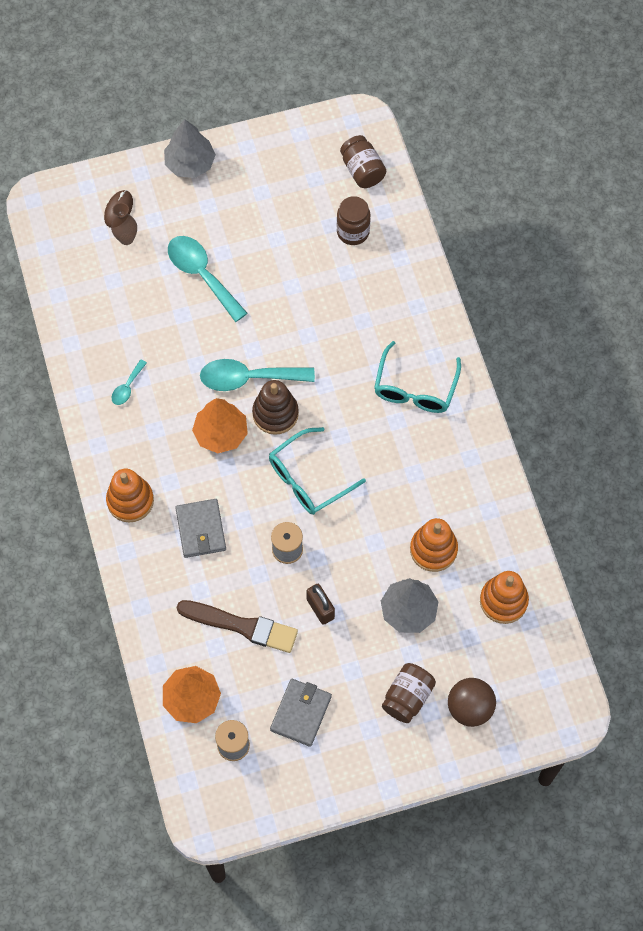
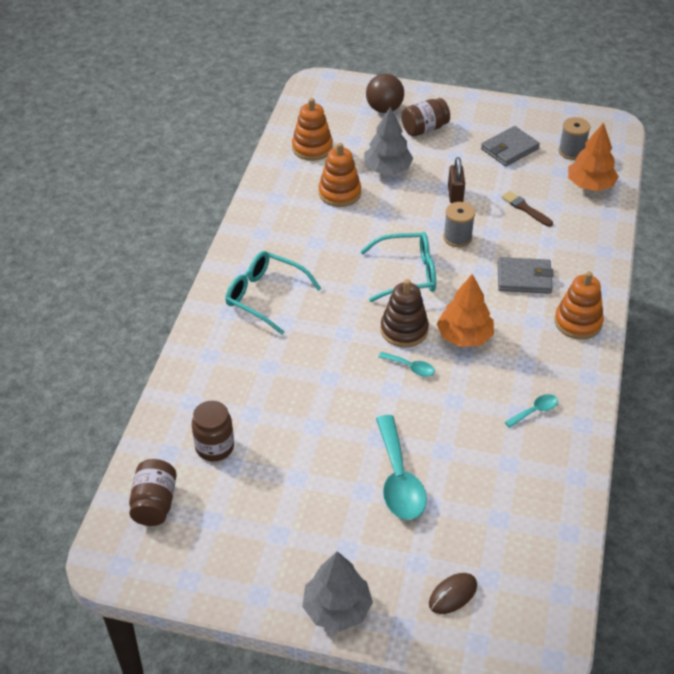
camera: 150 degrees left, 20 degrees down
brown vase [111,203,137,245] -> none
grey wallet [175,499,226,558] -> grey wallet turned 75 degrees clockwise [498,257,554,294]
brown brush [177,600,298,653] -> brown brush [501,191,553,227], size x0.56
turquoise spoon [200,359,315,391] -> turquoise spoon [378,352,435,377], size x0.49
turquoise glasses [374,341,461,413] -> turquoise glasses turned 105 degrees counterclockwise [225,251,321,335]

